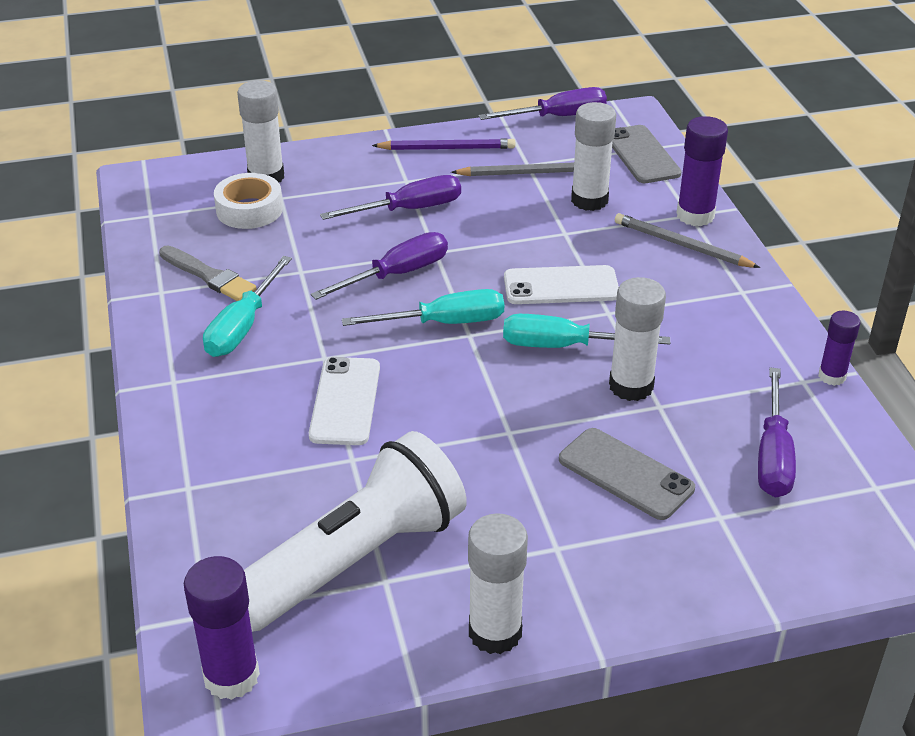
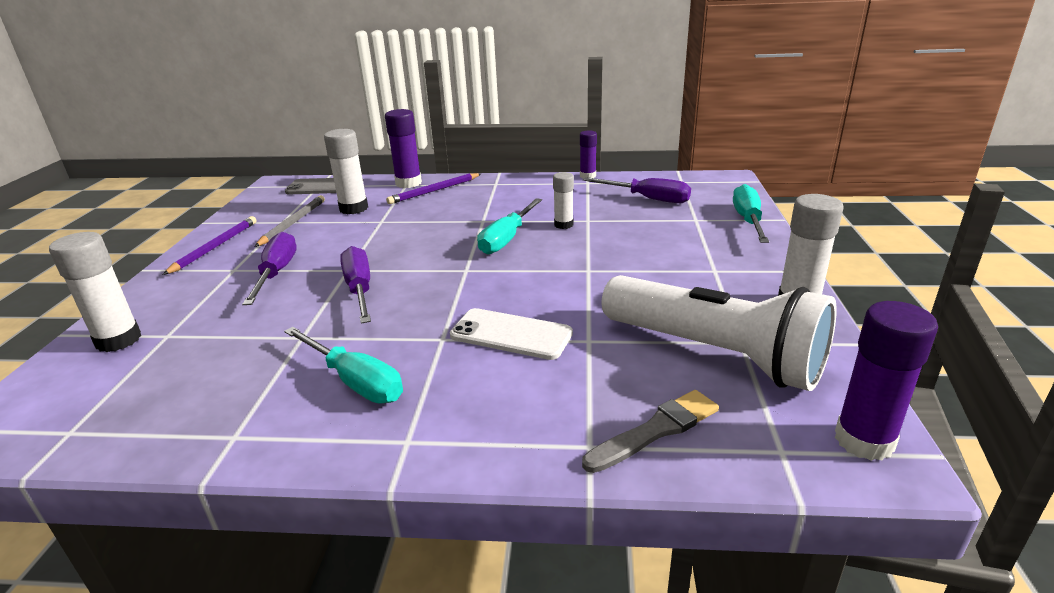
camera: 70 degrees left, 10 degrees down
grey brush [159,245,257,301] -> grey brush moved to [582,390,719,473]
white tape [214,173,283,229] -> none
white flashlight [244,431,467,632] -> white flashlight turned 150 degrees clockwise [602,275,837,391]
turquoise screwdriver [342,289,504,326] -> turquoise screwdriver moved to [733,184,769,243]
purple screwdriver [479,87,607,120] -> none
white phone [504,265,619,304] -> none
grey phone [559,428,695,520] -> none
white glue stick [609,277,666,401] -> white glue stick [553,172,574,229], size x0.62
grey pencil [615,213,760,268] -> purple pencil [386,173,481,204]

